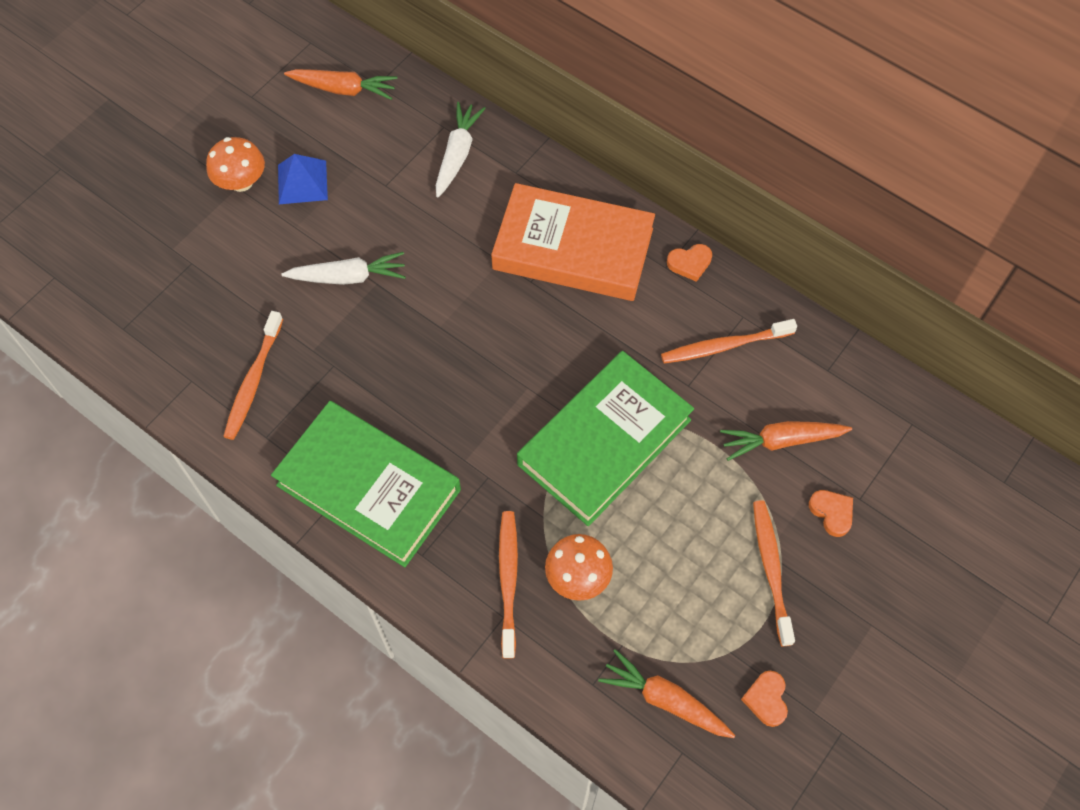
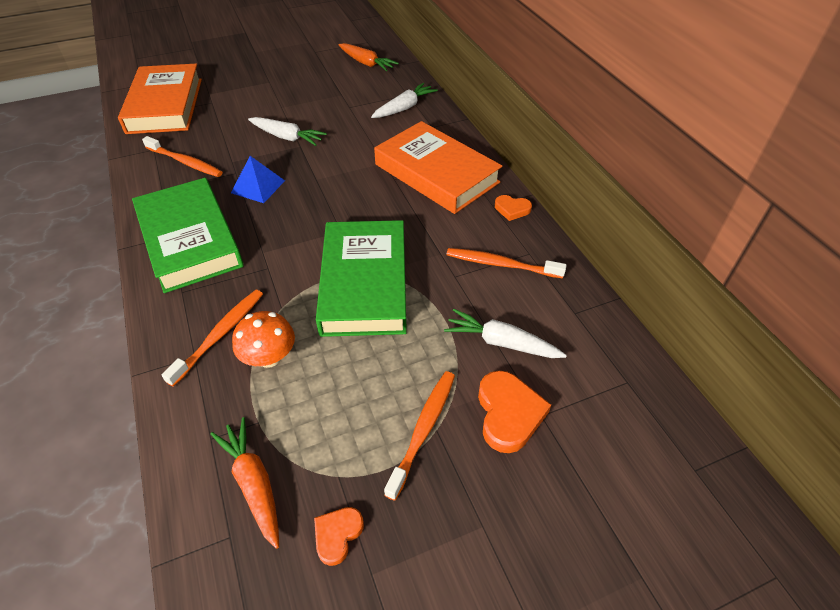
camera: 30 degrees right, 15 degrees down
orange mushroom [206,137,265,192] -> none
orange toothbrush [223,311,283,440] -> orange toothbrush turned 105 degrees counterclockwise [142,136,223,177]
blue pyramid [278,154,328,204] -> blue pyramid moved to [231,156,285,203]
green book [517,351,694,526] -> green book turned 75 degrees counterclockwise [316,220,407,337]
orange carrot [720,421,852,461] -> white carrot [444,309,567,358]
orange heart [809,490,853,537] -> orange heart [478,371,551,453], size x1.70
none -> orange book [118,64,202,134]

